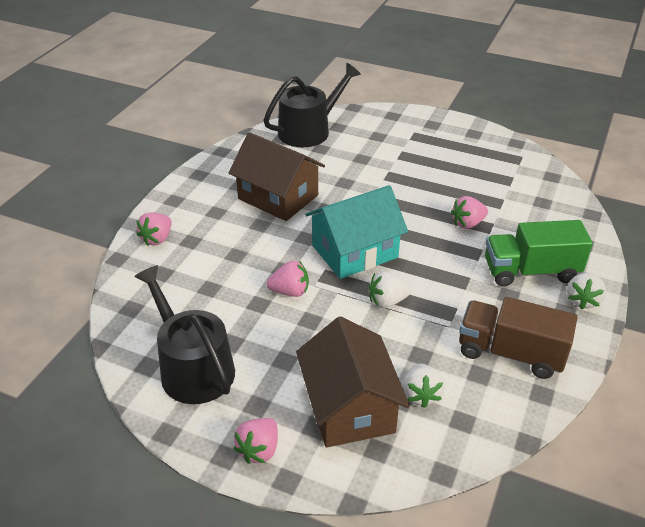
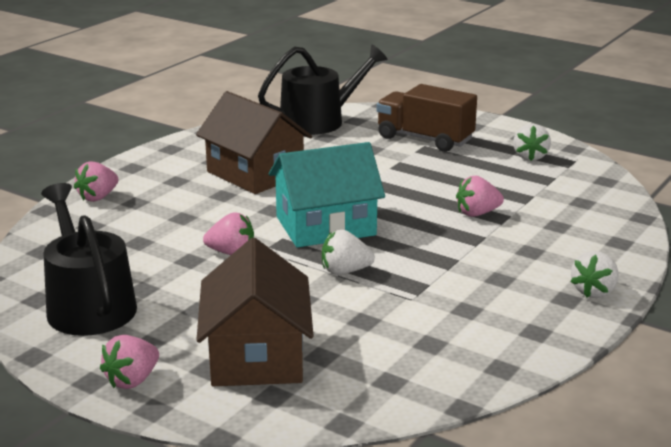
camera: 10 degrees right, 15 degrees down
white strawberry [402,363,445,408] -> white strawberry moved to [513,124,551,161]
brown truck [459,297,578,379] -> brown truck moved to [377,84,477,152]
green truck [485,220,593,287] -> none

